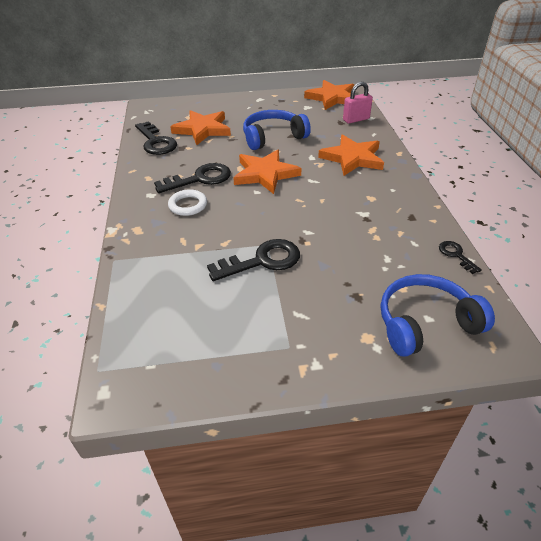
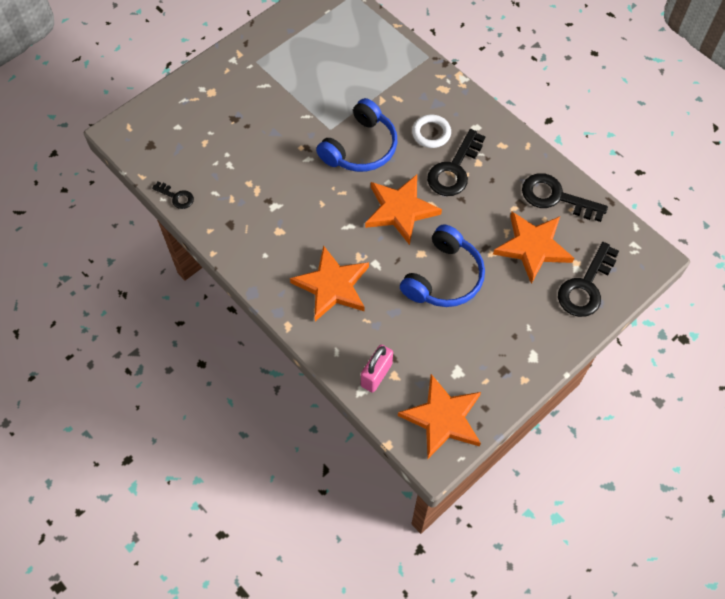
camera: 145 degrees right, 20 degrees up
black key [207,239,300,281] -> black key moved to [558,242,619,317]
blue headphones [381,274,495,357] -> blue headphones moved to [316,98,397,172]

